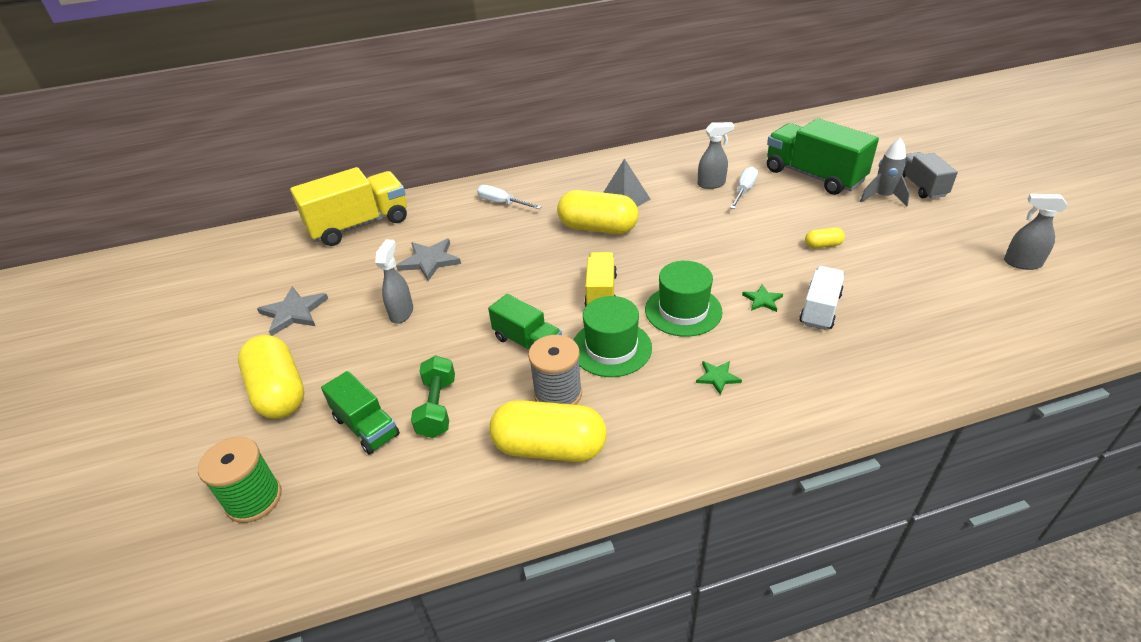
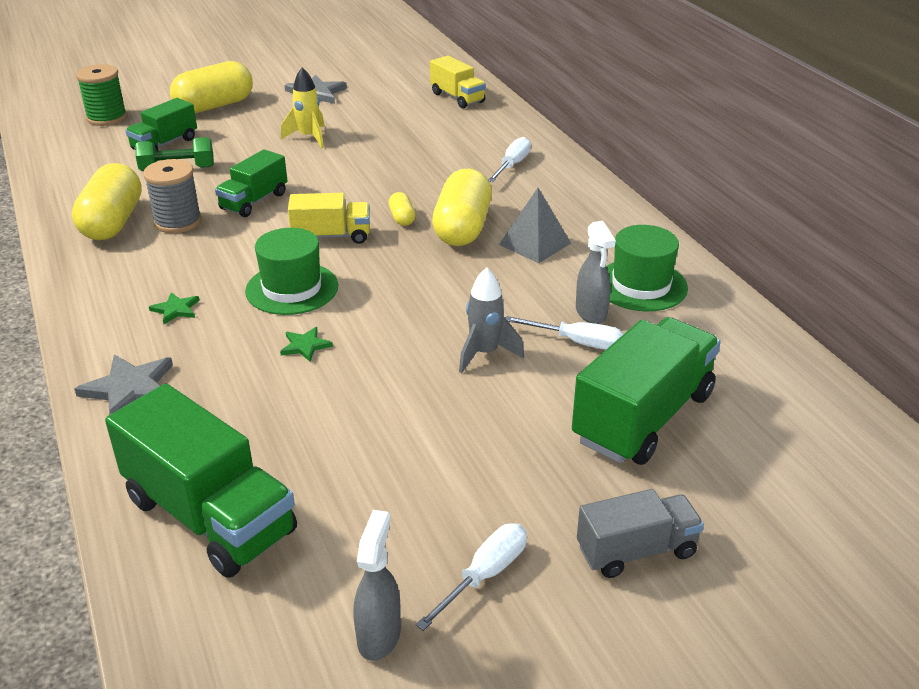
camera: 80 degrees right, 5 degrees down
yellow truck [290,167,407,246] -> yellow truck [430,56,486,109], size x0.58
grey spray bottle [375,240,413,324] -> yellow rocket [281,67,325,148]
grey star [396,239,461,281] -> grey star moved to [75,354,173,415]
green hat [574,296,652,377] -> green hat moved to [606,225,688,311]
white truck [799,266,845,330] -> none
yellow capsule [805,227,845,249] -> yellow capsule moved to [389,192,415,226]
grey rocket [860,137,910,207] -> grey rocket moved to [459,267,524,373]
none -> green truck [105,383,297,578]
none -> white screwdriver [416,523,527,631]

